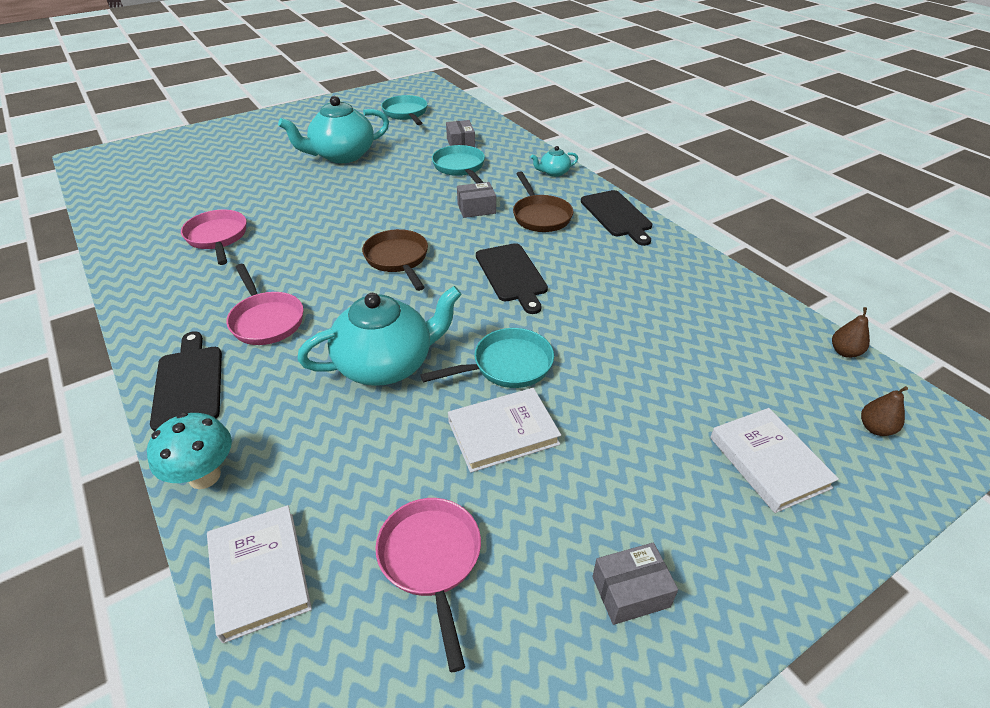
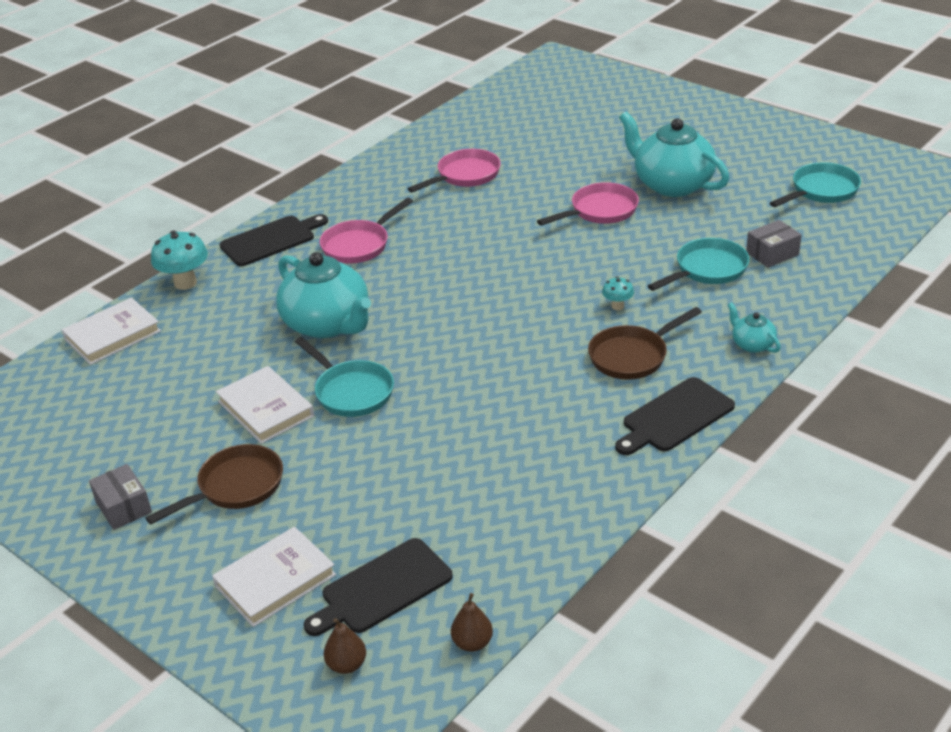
camera: 75 degrees right, 5 degrees down
brown pan [362,229,428,291] -> brown pan moved to [145,444,283,524]
pink pan [375,498,481,672] -> pink pan moved to [537,182,639,226]
grey box [457,182,496,218] -> turquoise mushroom [602,277,634,310]
black cutting board [476,243,548,314] -> black cutting board moved to [304,538,453,636]

